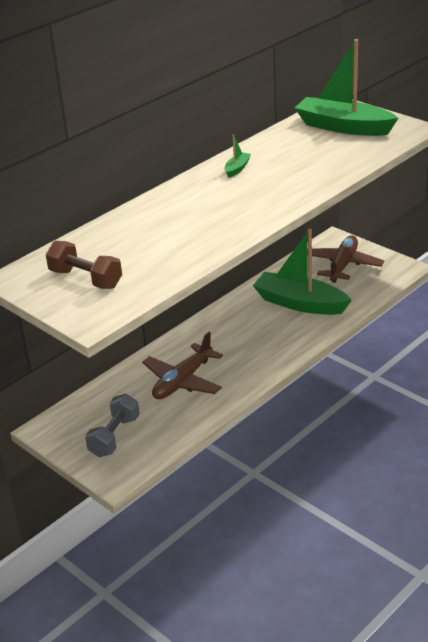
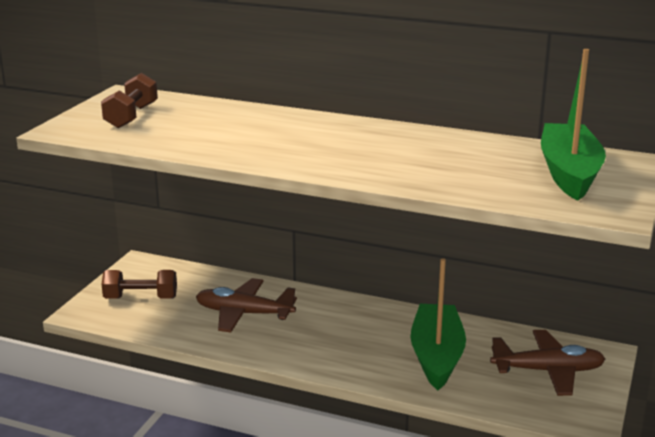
camera: 65 degrees right, 10 degrees down
grey dumbbell [85,394,140,457] -> brown dumbbell [101,270,177,299]
green boat [225,135,251,178] -> none

